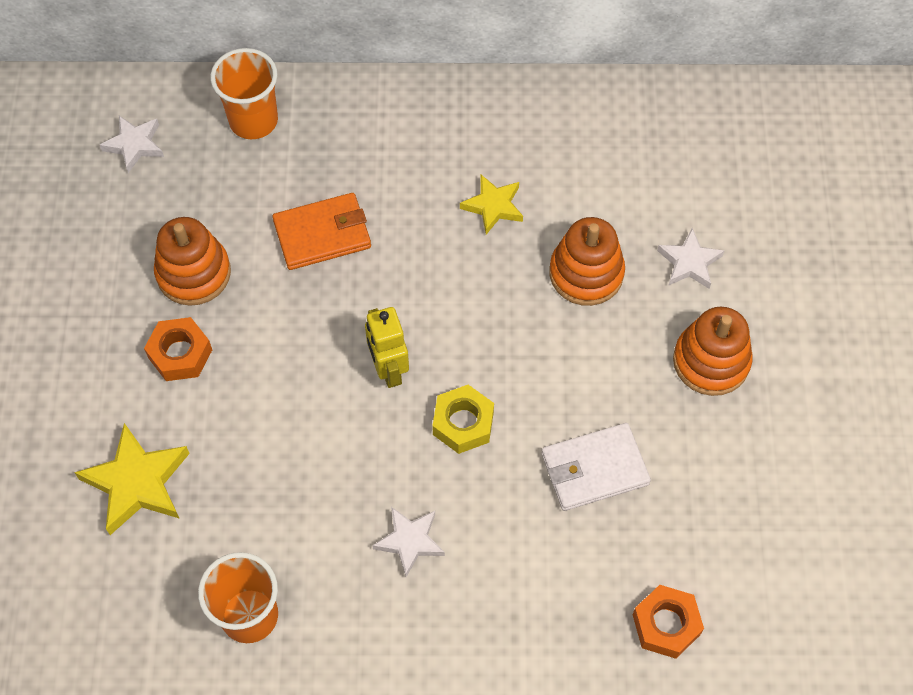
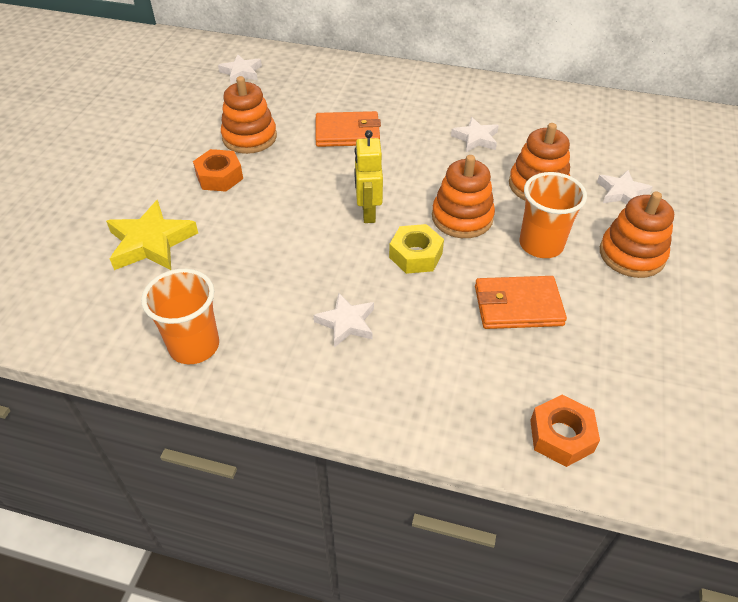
camera: 15 degrees right, 15 degrees down
orange cup [210,48,278,139] -> orange cup moved to [519,172,587,258]
yellow star [460,175,523,234] -> white star [451,117,499,152]
white wallet [541,423,651,511] -> orange wallet [475,276,567,329]
none -> orange stacking toy [432,155,495,238]

